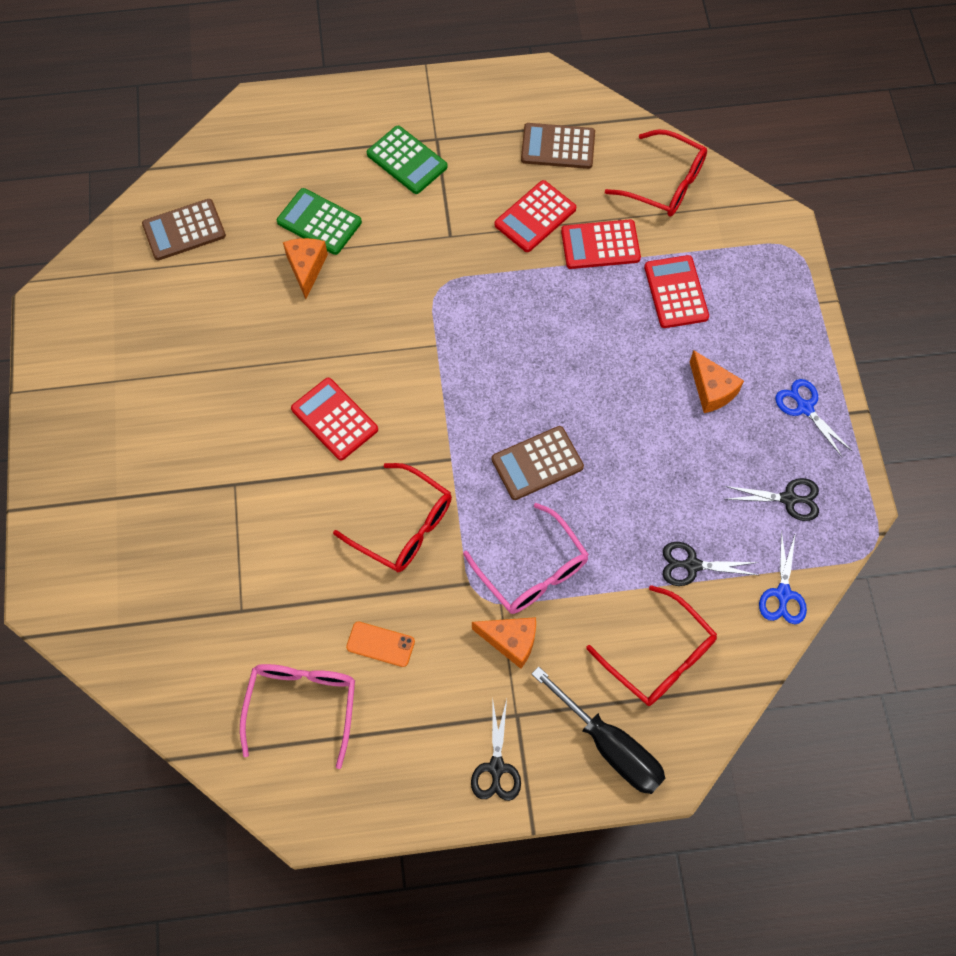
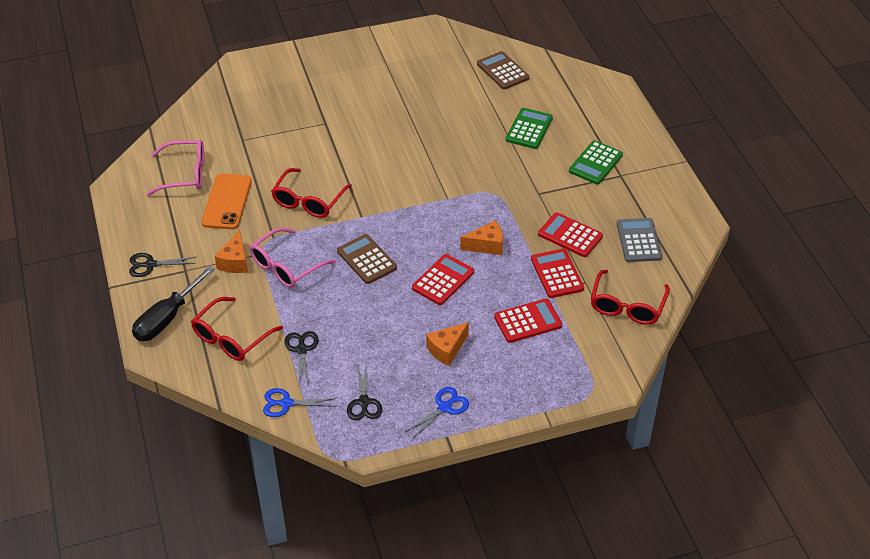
camera: 80 degrees right, 20 degrees down
orange cheese [283,238,328,299] -> orange cheese moved to [460,221,503,255]
red calculator [291,378,378,460] -> red calculator moved to [412,254,474,305]
orange phone [346,622,415,667] -> orange phone [202,174,252,230], size x1.80
brown calculator [521,123,595,169] -> grey calculator [617,218,662,262]

